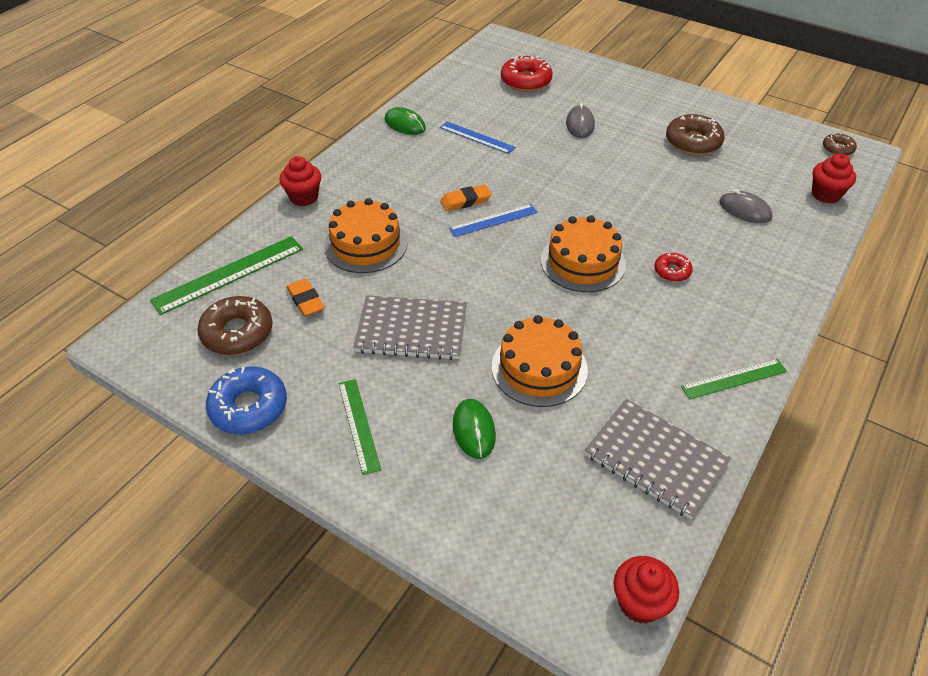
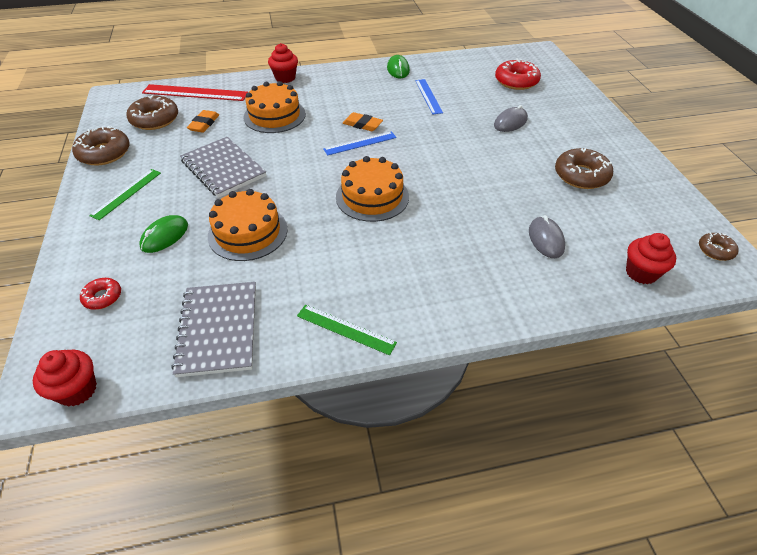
camera: 45 degrees right, 0 degrees up
green ruler [150,236,303,315] -> red ruler [142,84,248,101]
blue donut [206,367,287,434] -> brown donut [72,126,130,166]
blue ruler [449,204,538,237] -> blue ruler turned 45 degrees counterclockwise [323,131,397,156]
red donut [654,253,693,282] -> red donut moved to [80,278,121,310]

